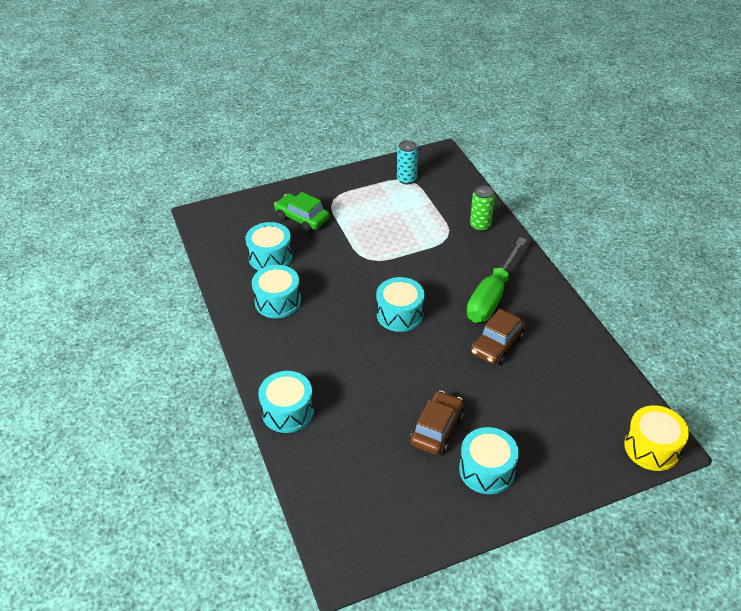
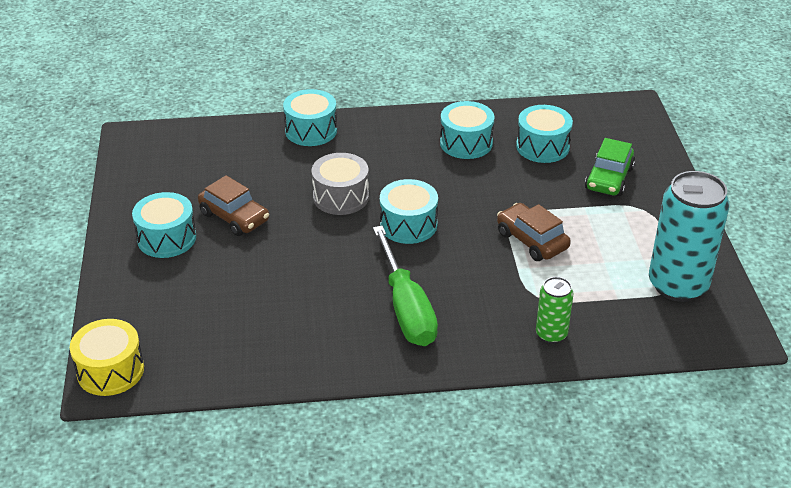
camera: 105 degrees right, 5 degrees down
green car [274,192,329,232] -> green car turned 150 degrees clockwise [585,138,635,196]
turquoise can [397,140,418,184] -> turquoise can [649,171,730,302], size x1.98
green screwdriver [467,237,527,323] -> green screwdriver turned 150 degrees counterclockwise [373,226,438,346]
brown car [471,309,525,365] -> brown car moved to [497,203,571,261]
none -> grey drum [311,153,369,215]

